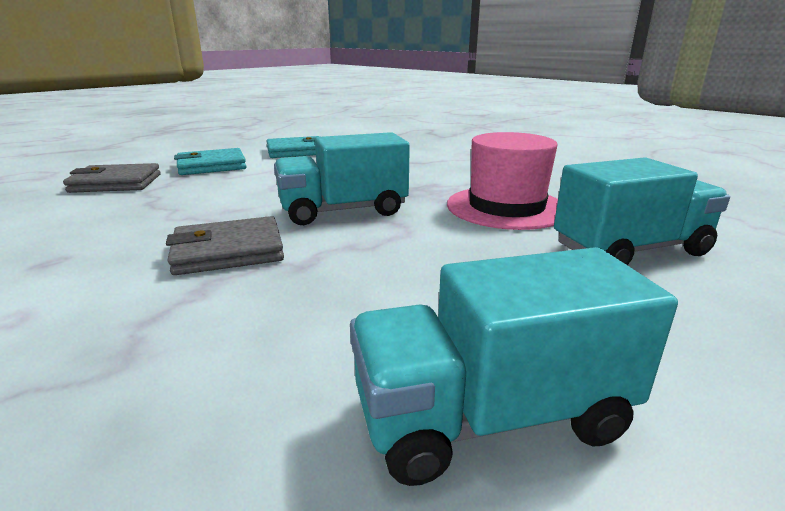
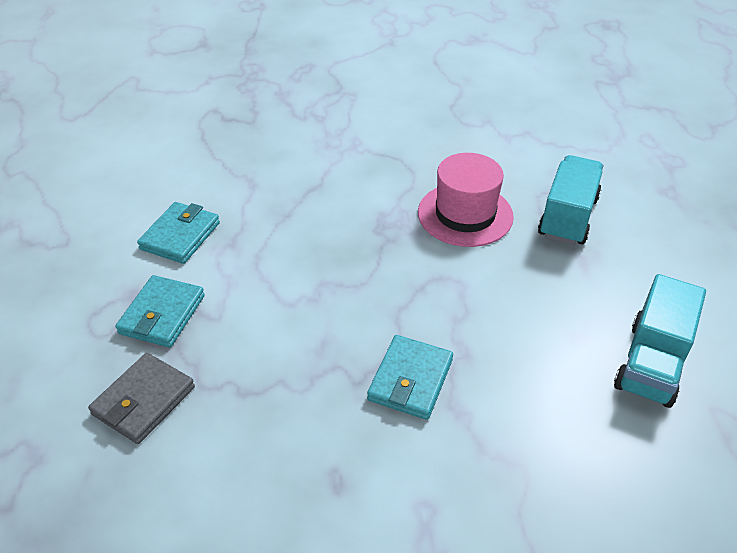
camera: 50 degrees left, 20 degrees up
grey wallet [166,216,284,275] -> turquoise wallet [367,335,453,420]
turquoise truck [274,132,410,225] -> none

